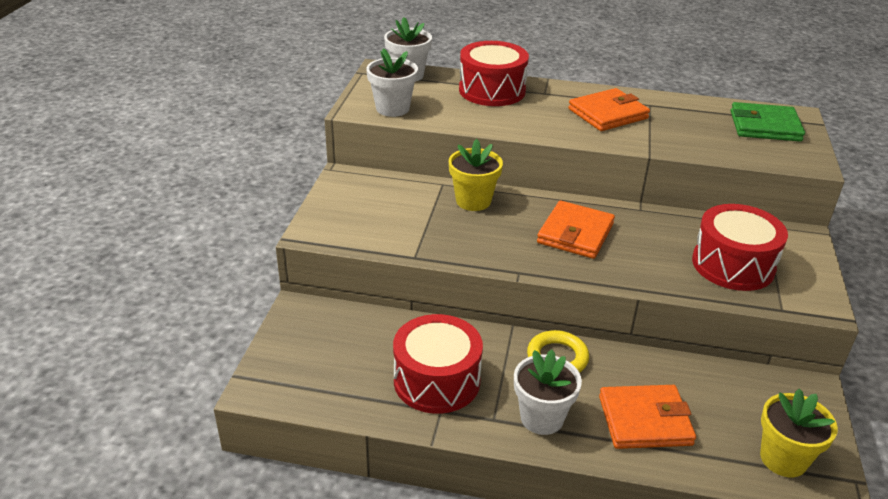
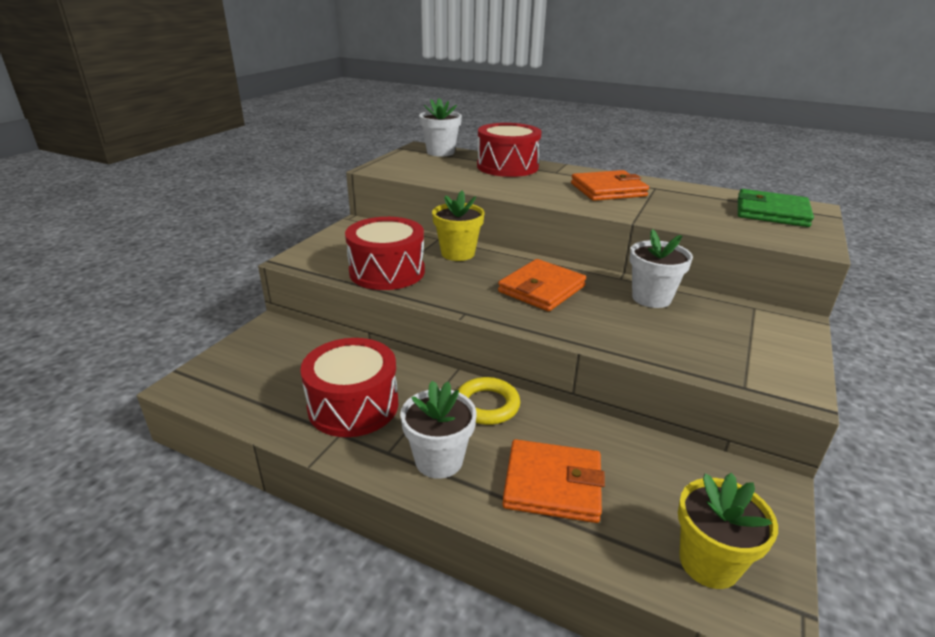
camera: 15 degrees right, 5 degrees down
white flower pot [366,48,418,117] -> white flower pot moved to [630,229,693,308]
red drum [692,204,788,291] -> red drum moved to [345,217,425,290]

